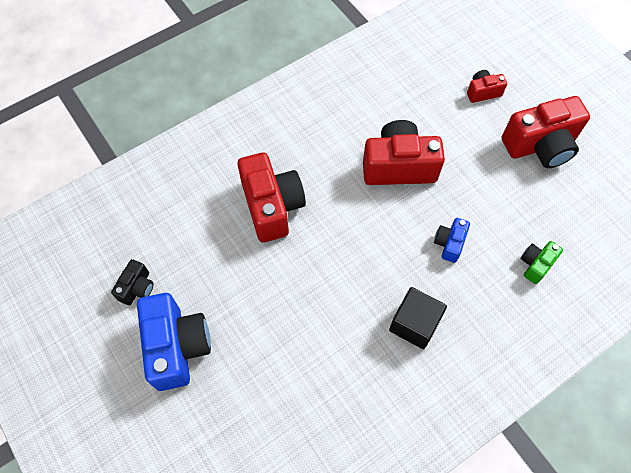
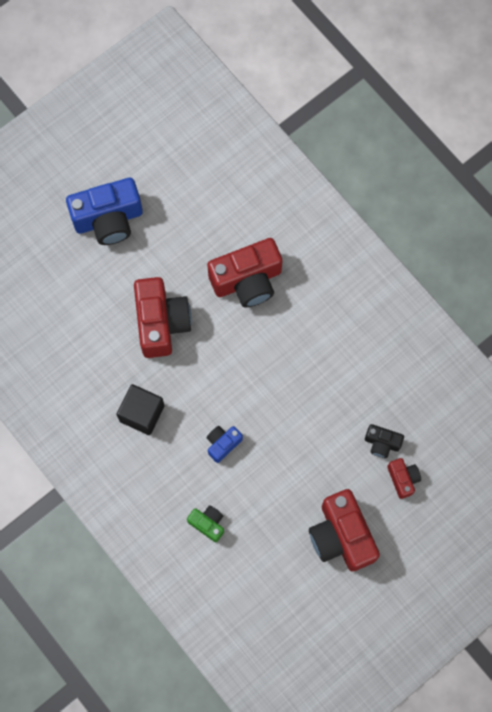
camera: 85 degrees right, 10 degrees up
black camera [111,259,154,305] -> black camera moved to [365,424,404,458]
red camera [363,120,445,185] -> red camera moved to [134,277,192,358]
blue camera [434,218,470,263] -> blue camera turned 60 degrees counterclockwise [207,426,243,463]

